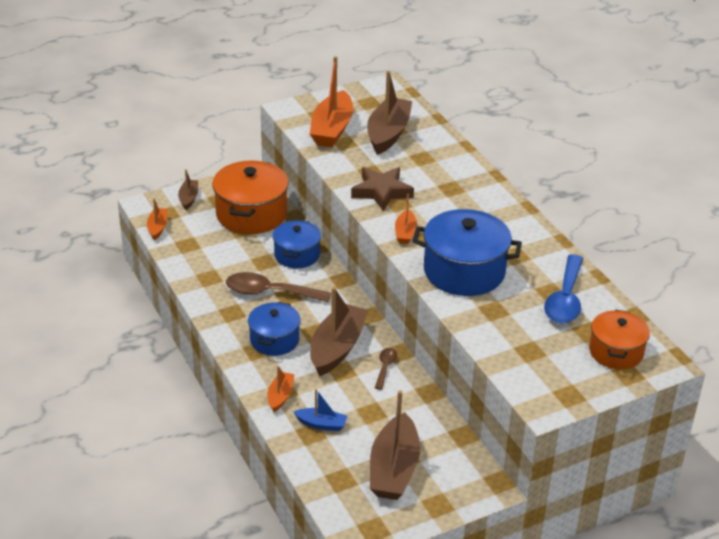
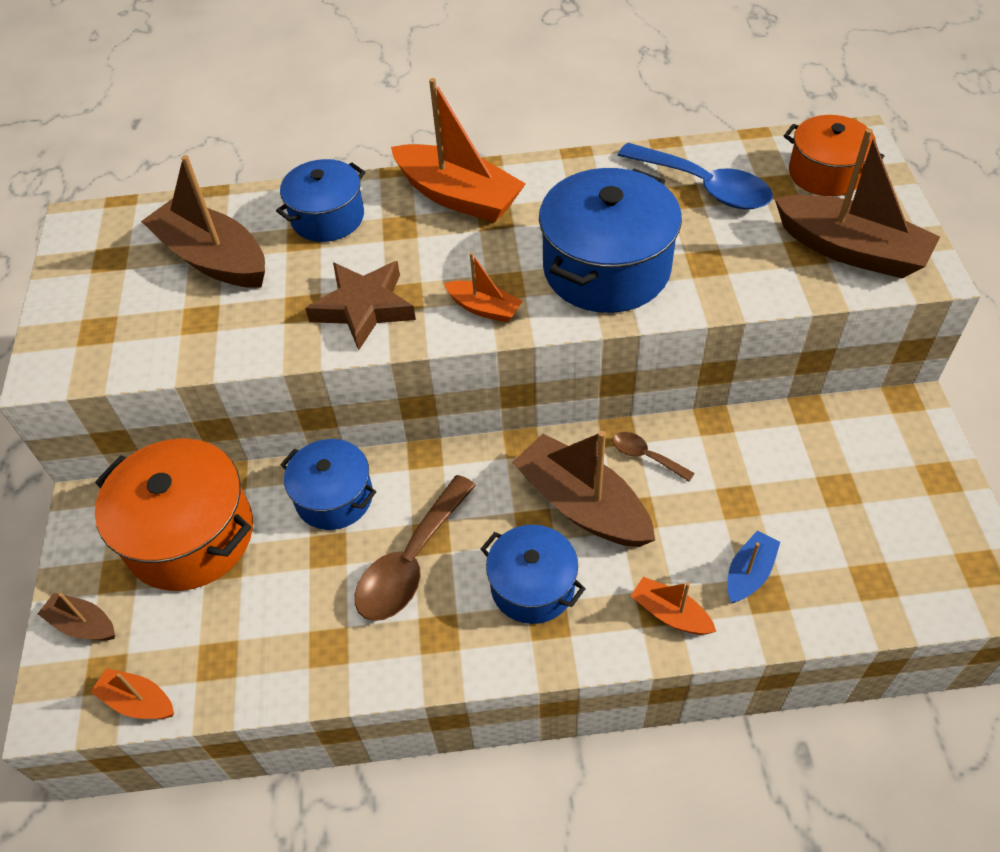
camera: 65 degrees left, 15 degrees up
orange boat [310,56,353,147] -> orange boat moved to [391,78,526,222]
brown boat [370,390,420,500] -> brown boat moved to [775,128,940,278]
none -> blue pot [276,159,365,242]

